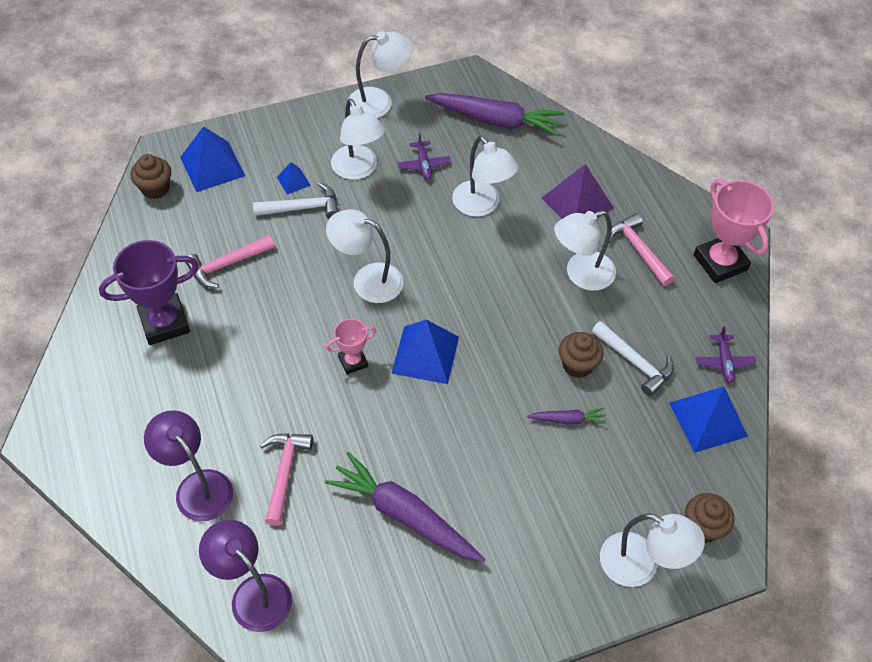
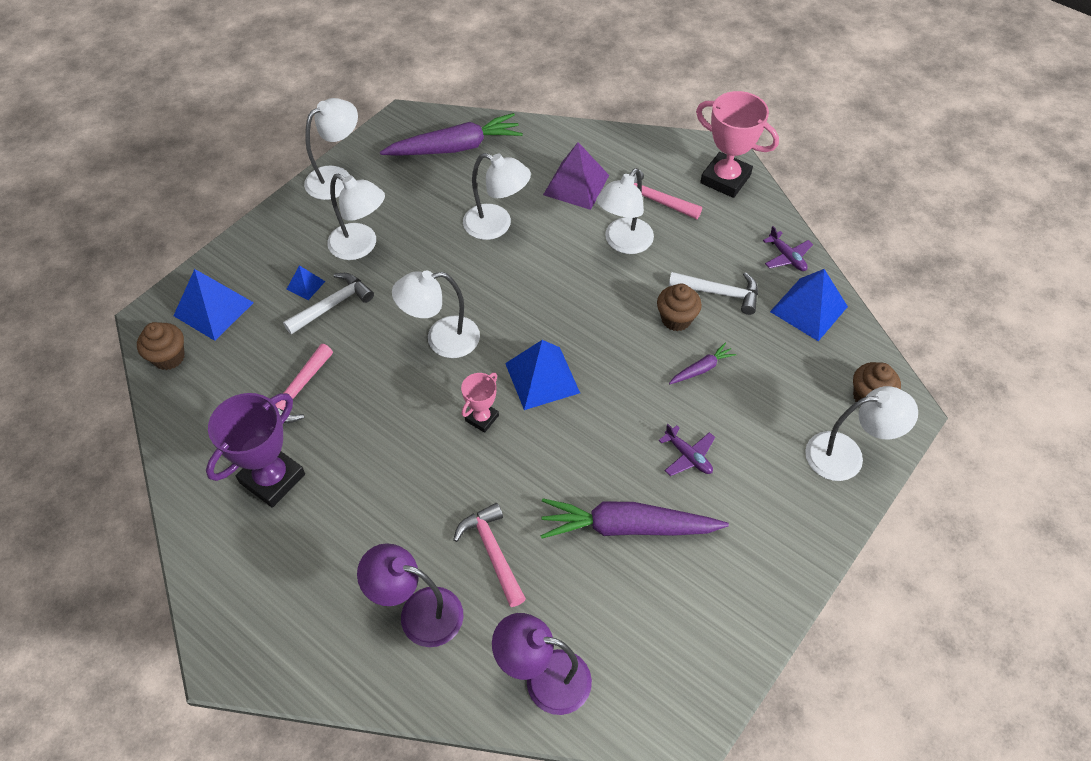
camera: 30 degrees left, 0 degrees up
purple plane [397,133,451,180] -> purple plane moved to [659,424,715,476]

